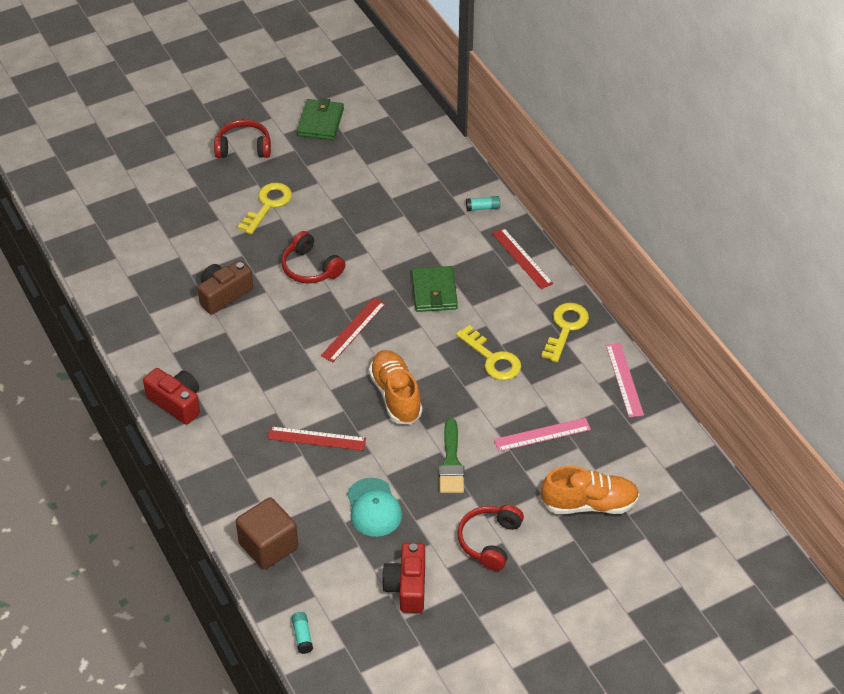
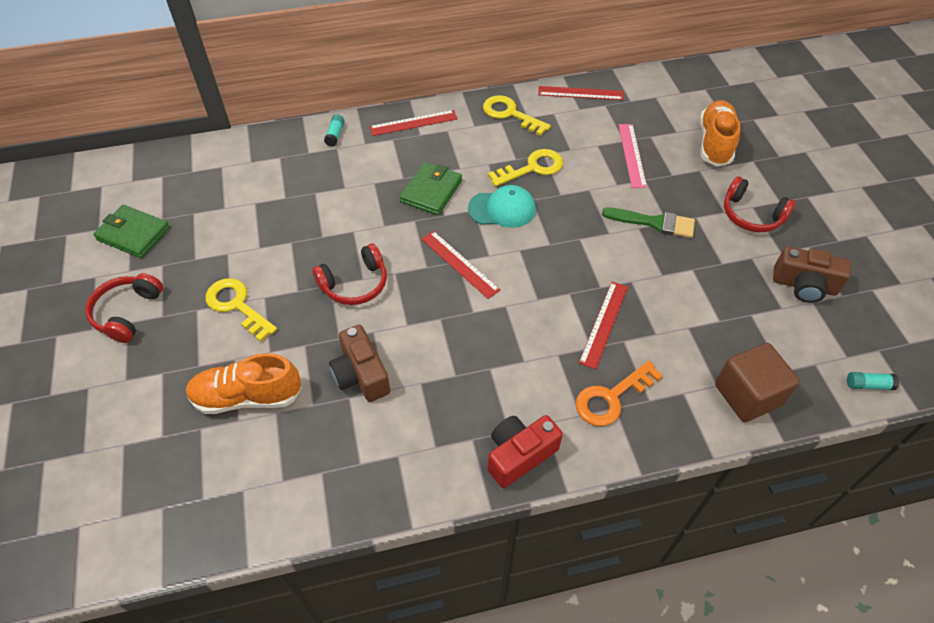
camera: 75 degrees left, 5 degrees up
turquoise cap [347,478,402,537] -> turquoise cap moved to [468,185,536,228]
orange shoe [369,350,423,425] -> orange shoe moved to [186,353,302,414]
red camera [382,543,425,613] -> brown camera [773,247,851,303]
green wallet [412,266,458,312] -> green wallet turned 75 degrees counterclockwise [400,162,462,215]
pink ruler [606,343,644,418] -> red ruler [538,86,624,100]
none -> orange key [576,361,663,426]

